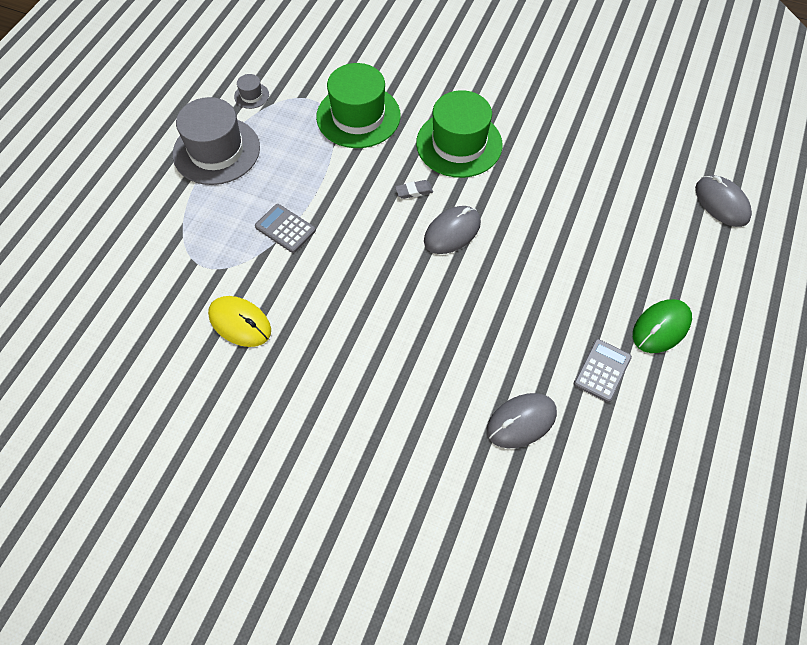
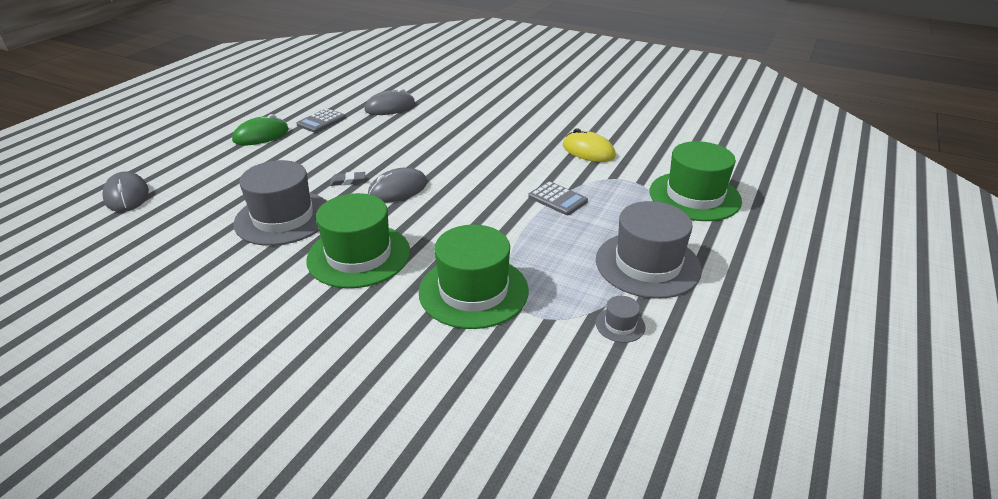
camera: 175 degrees left, 25 degrees down
grey eraser [395,180,433,199] -> grey eraser moved to [330,172,365,186]
none -> grey hat [233,160,327,246]
none -> green hat [650,141,742,221]

